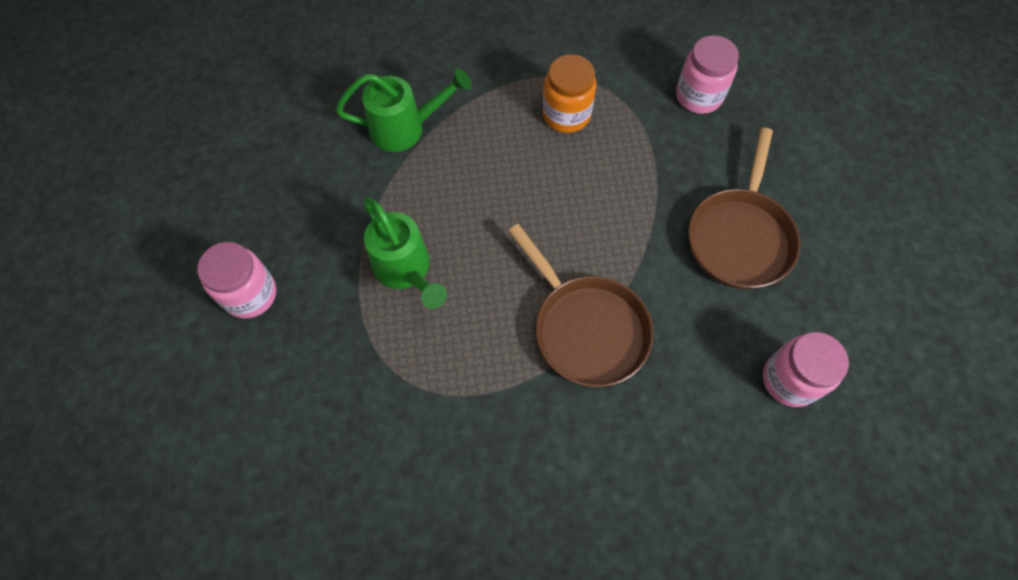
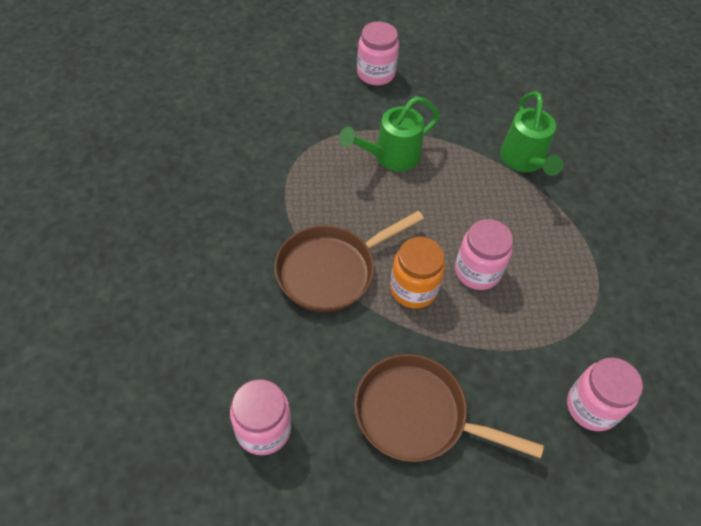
camera: 90 degrees right, 10 degrees down
orange jar [542,54,597,133] -> orange jar moved to [390,237,445,308]
none -> pink jar [455,219,513,290]

